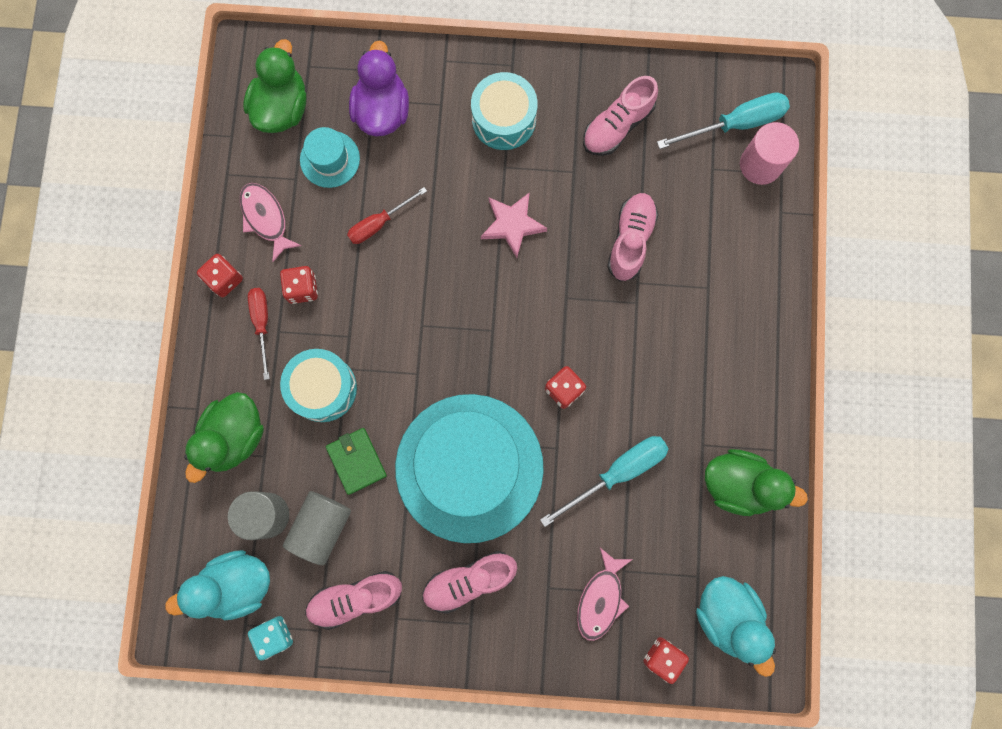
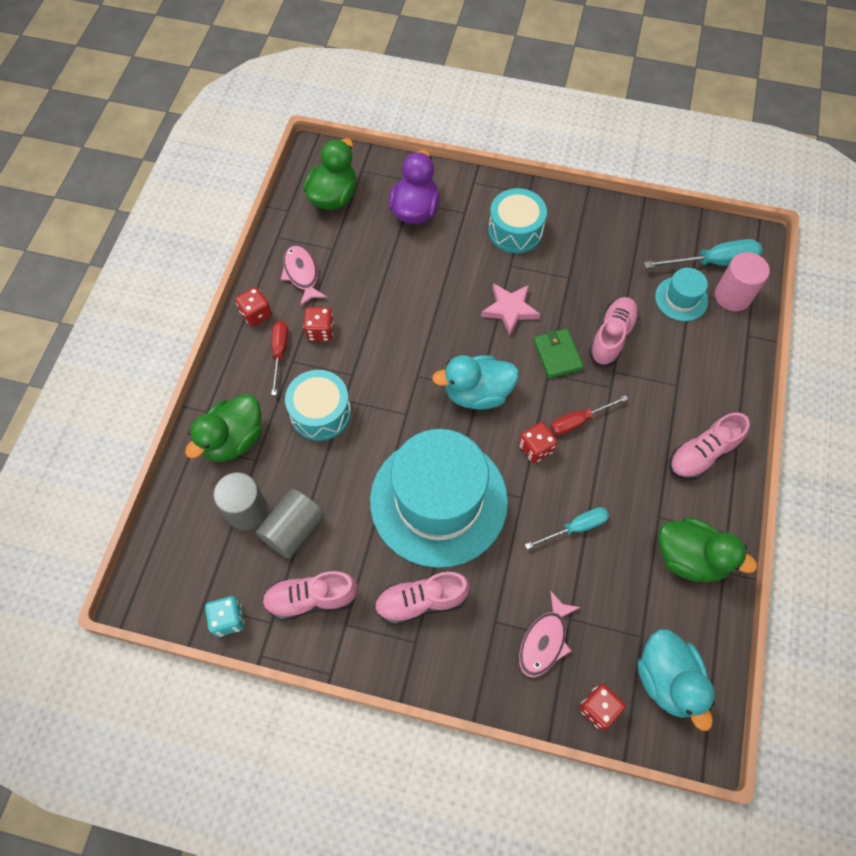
camera: 10 degrees right, 15 degrees down
turquoise duck [165,550,270,620] -> turquoise duck moved to [432,355,519,410]
turquoise hat [300,127,360,188] -> turquoise hat moved to [655,268,708,321]
green wallet [326,428,387,495] -> green wallet moved to [533,328,584,378]
red screwdriver [347,187,427,244] -> red screwdriver moved to [551,395,628,435]
turquoise screwdriver [540,436,668,527] -> turquoise screwdriver [525,507,609,549], size x0.66
pink shoe [583,76,658,156] -> pink shoe moved to [669,413,750,480]

